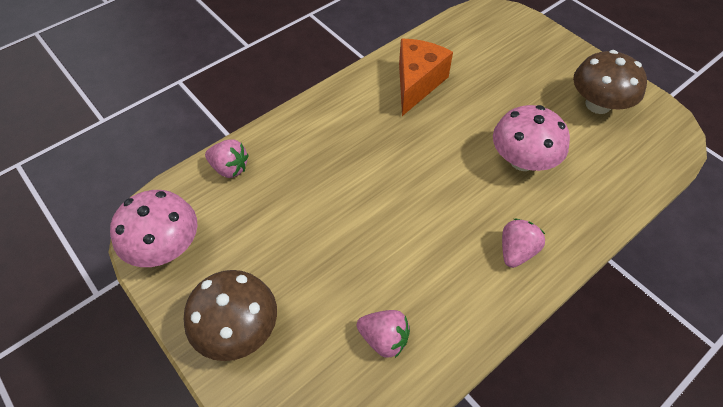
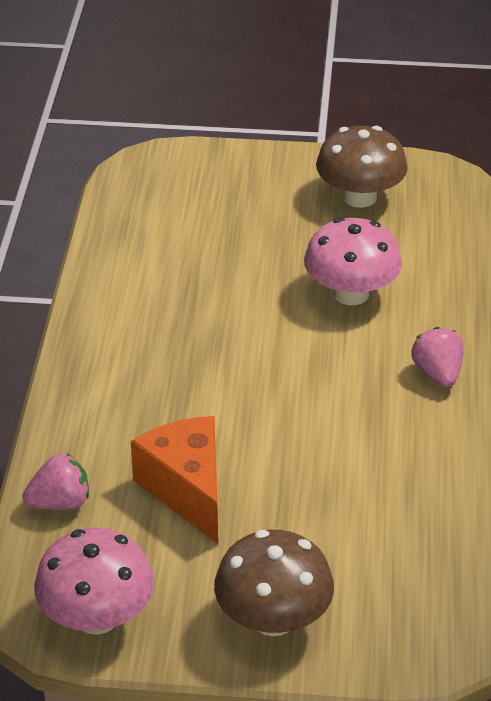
camera: 45 degrees left, 15 degrees down
pink strawberry [356,310,410,358] -> none
orange cheese [399,39,453,116] -> orange cheese moved to [131,416,218,544]

